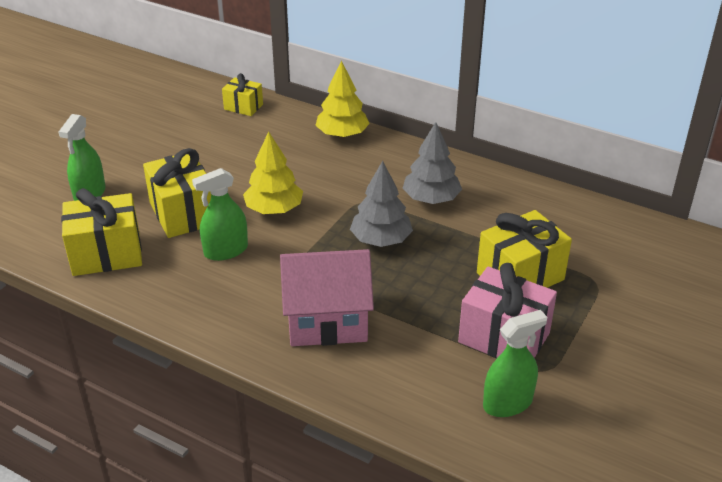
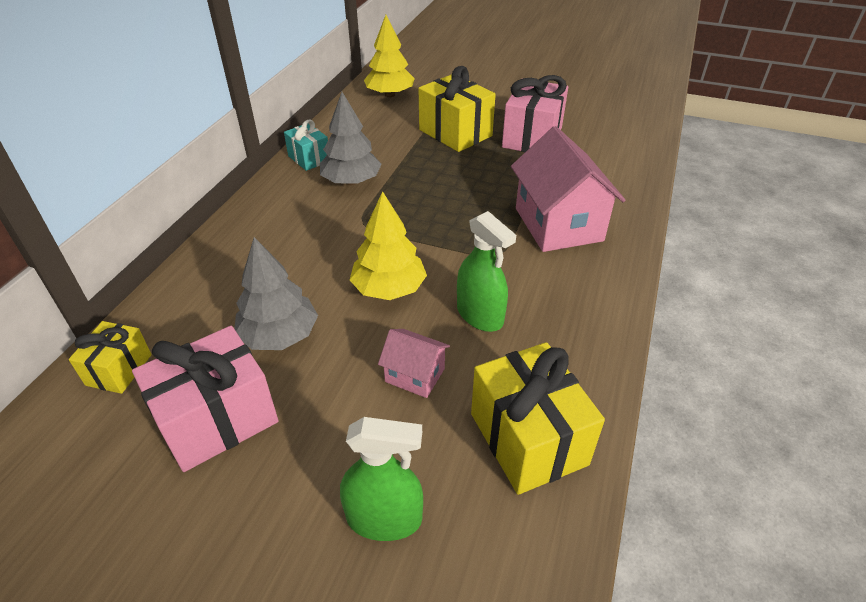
camera: 100 degrees left, 5 degrees up
yellow gift [143,148,211,238] -> pink house [378,329,450,398]
yellow tree [315,60,370,138] -> yellow tree moved to [364,15,415,97]
grey tree [350,161,413,247] -> grey tree moved to [234,237,318,350]
green spray bottle [483,310,547,417] -> none
none -> pink gift [132,326,279,472]
none -> turquoise gift [284,120,328,171]

